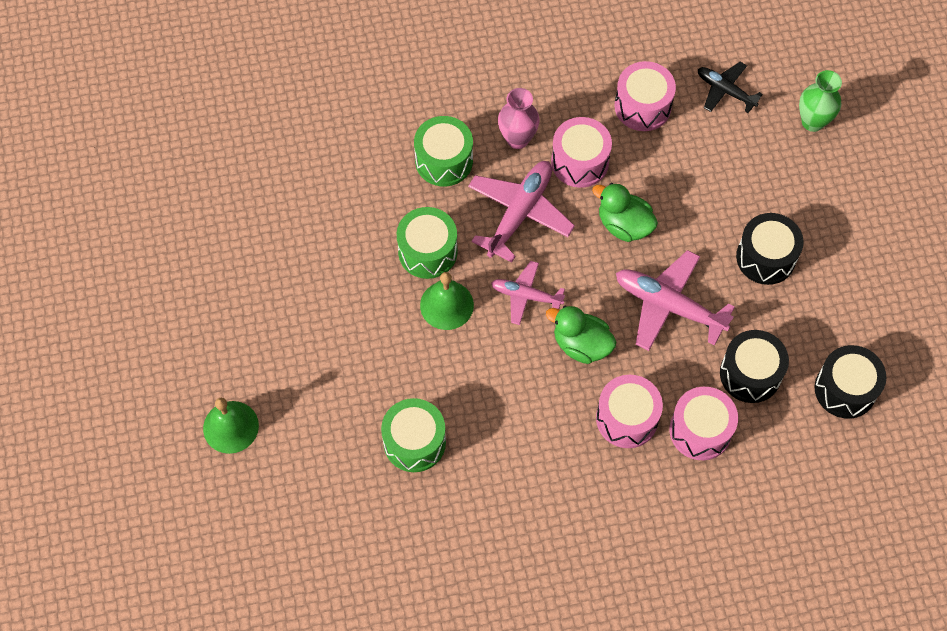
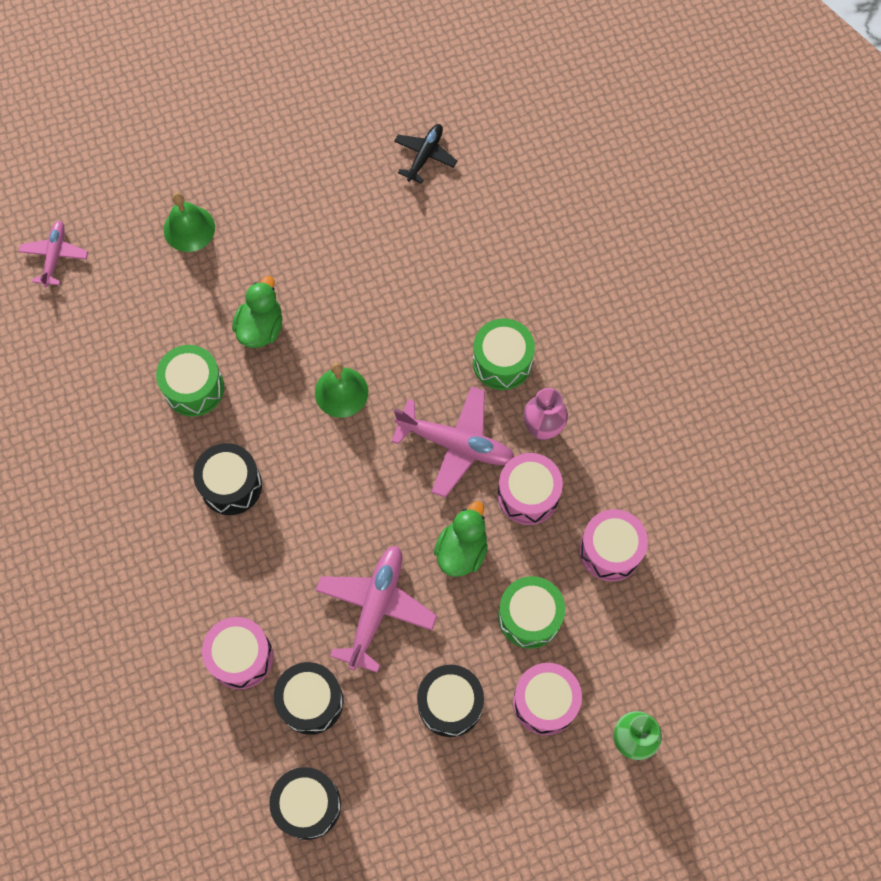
camera: 80 degrees right, 5 degrees up
green drum [397,207,458,279] -> green drum moved to [498,576,565,649]
pink plane [491,261,565,325] -> pink plane moved to [19,221,88,287]
green duck [546,306,616,364] -> green duck moved to [232,276,283,348]
pink drum [596,375,663,448] -> pink drum moved to [513,663,582,735]
black plane [698,62,763,113] -> black plane moved to [394,124,457,184]
none -> black drum [193,443,262,515]

